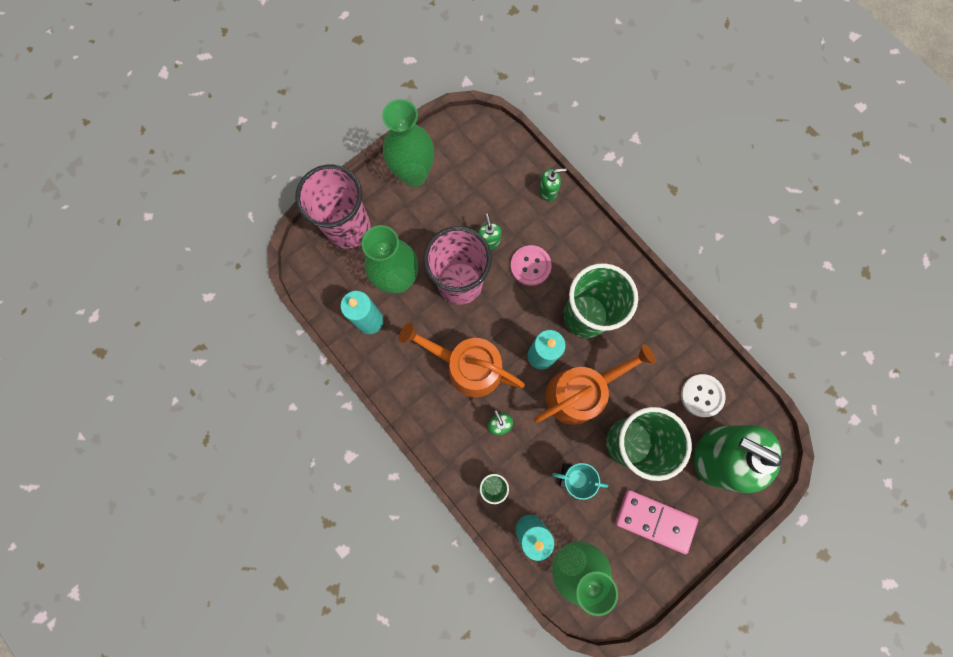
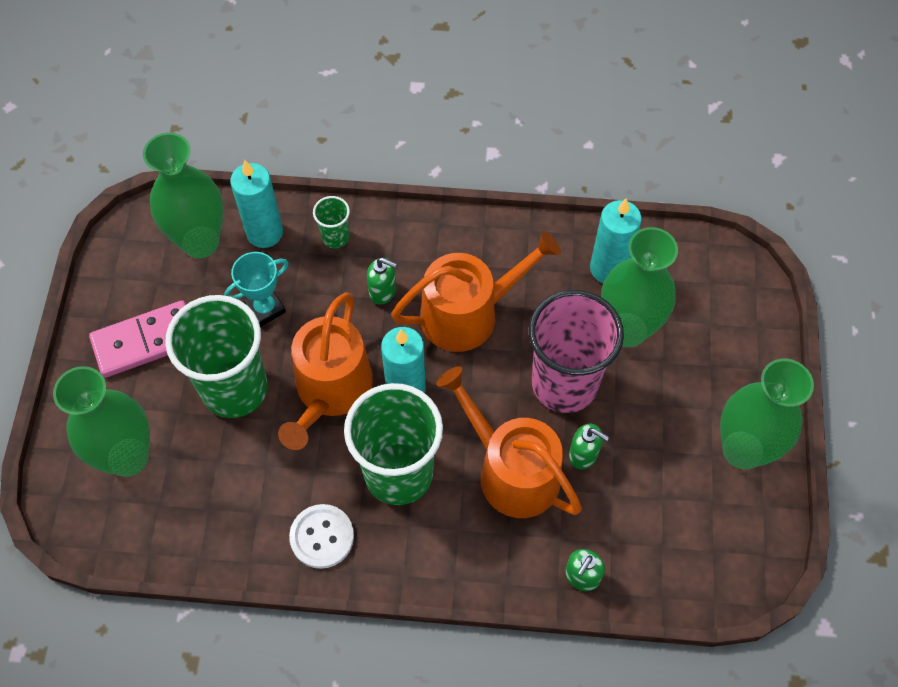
camera: 135 degrees right, 15 degrees down
pink cup [295,165,371,249] -> none
pink button [510,245,552,286] -> orange watering can [436,366,582,518]
white button [681,374,726,417] -> white button moved to [289,504,354,569]
green soap dispenser [694,425,783,493] -> green vase [53,366,150,477]

